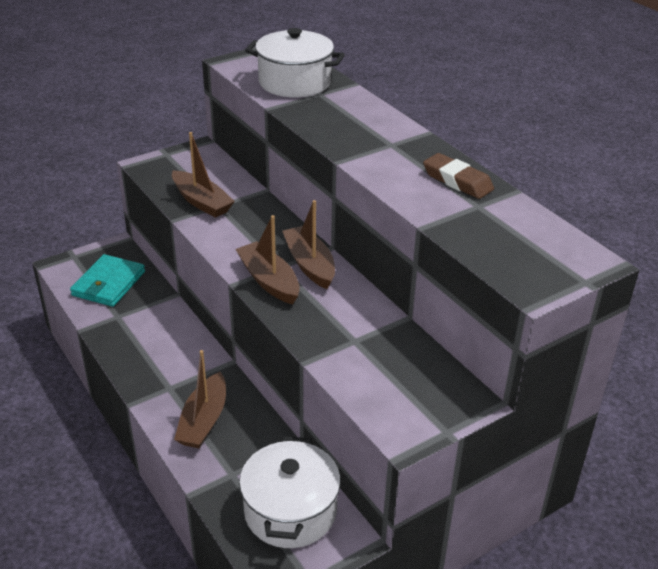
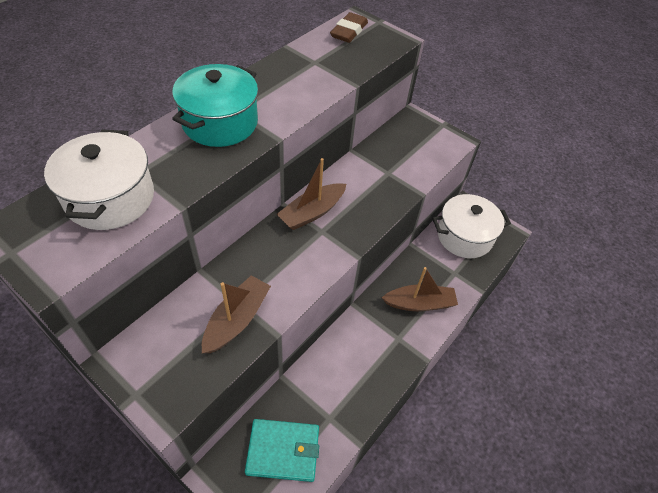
camera: 110 degrees left, 15 degrees up
brown boat [235,215,300,304] -> none
brown eraser [423,153,494,199] -> brown eraser moved to [330,12,368,43]
none -> turquoise pot [172,64,258,147]

